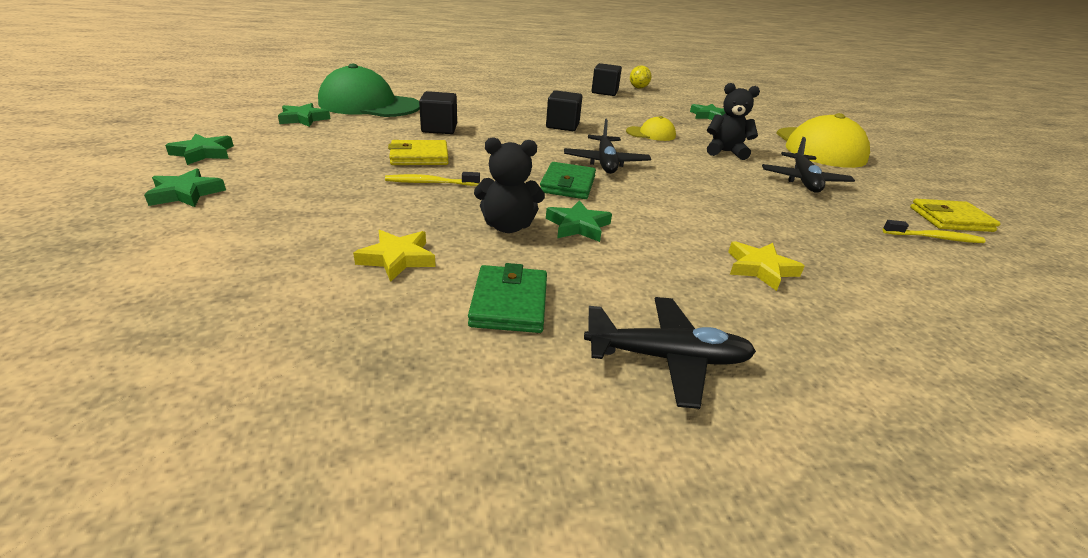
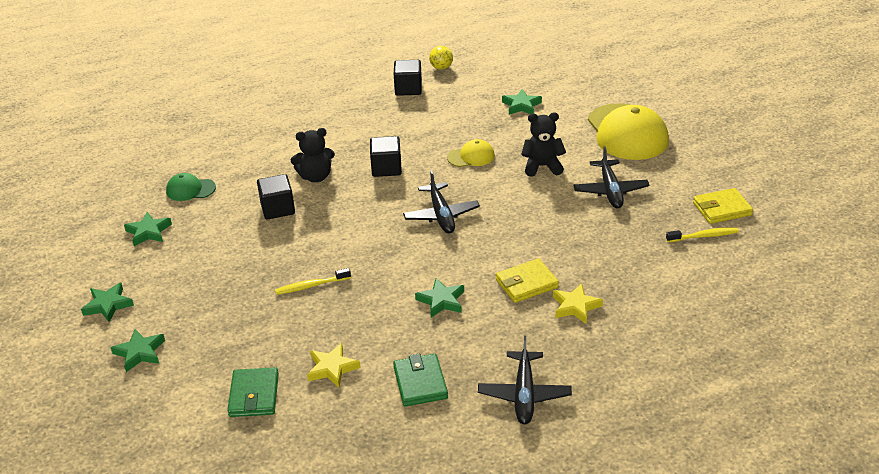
camera: 10 degrees left, 5 degrees up
green cap [318,64,420,117] -> green cap [166,173,216,201], size x0.48
yellow wallet [388,140,449,165] -> yellow wallet moved to [496,258,559,303]
black teddy bear [474,137,545,233] -> black teddy bear moved to [291,128,335,182]
green wallet [540,162,596,199] -> green wallet moved to [227,367,279,417]
black plane [584,297,756,409] -> black plane turned 105 degrees clockwise [478,336,572,425]

